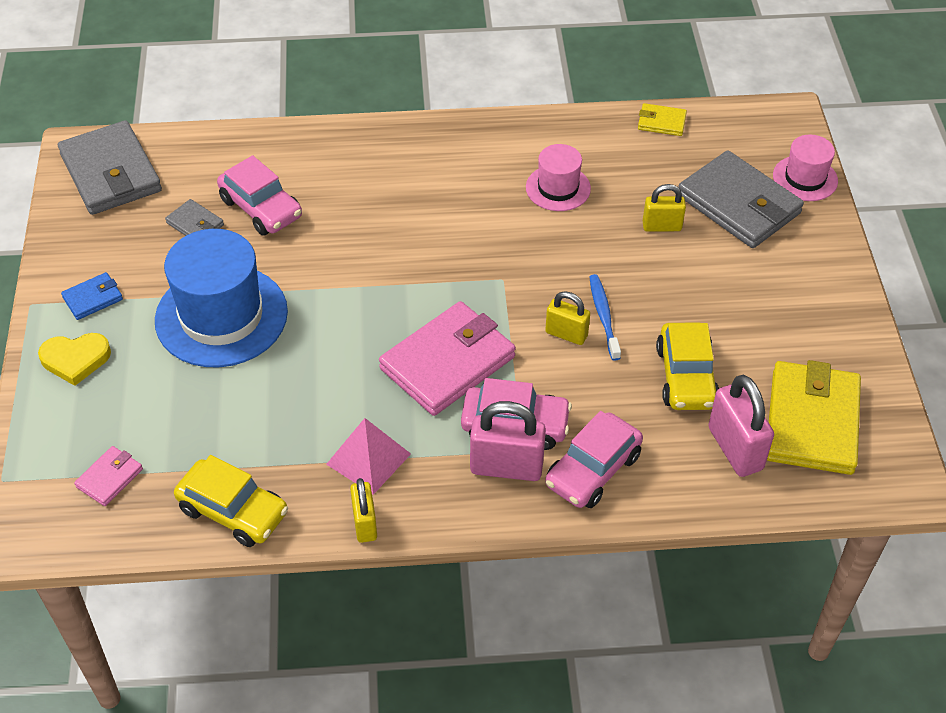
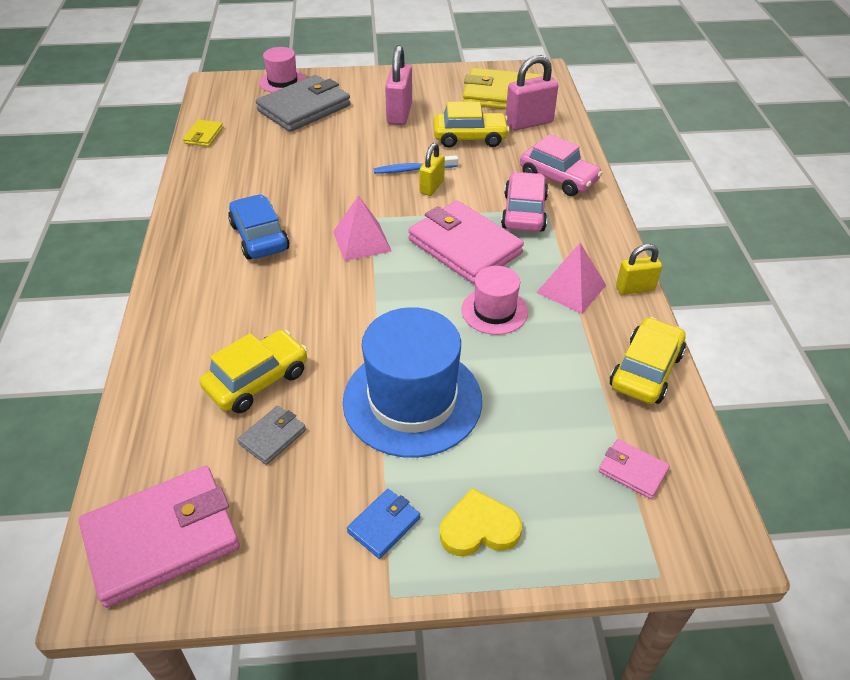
camera: 90 degrees left, 5 degrees down
yellow heart [38,333,111,386] -> yellow heart turned 90 degrees counterclockwise [440,488,522,556]
grey wallet [58,120,162,215] -> pink wallet [79,466,240,608]
blue wallet [61,272,123,320] -> blue wallet turned 75 degrees clockwise [347,489,420,559]
pink car [217,155,302,236] -> yellow car [200,330,308,413]
pink padlock [470,401,546,481] -> pink padlock moved to [385,45,412,125]
pink hat [526,144,591,211] -> pink hat moved to [461,266,528,335]
yellow padlock [643,184,686,232] -> none
none -> blue car [228,194,290,260]
none -> pink pyramid [333,195,392,261]

